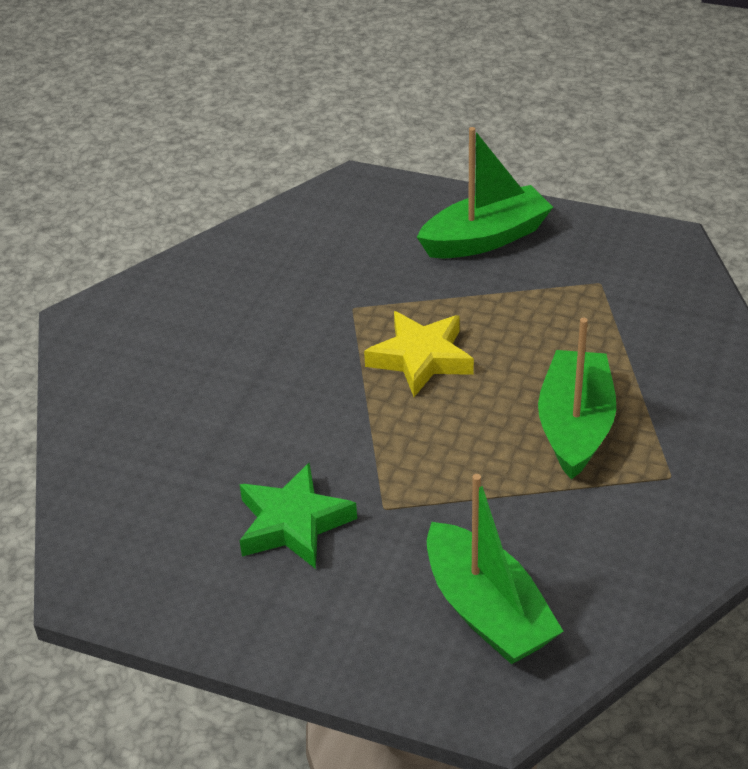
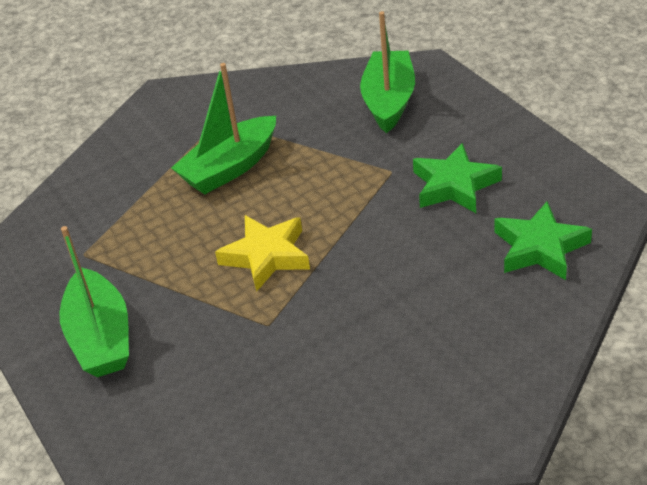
camera: 140 degrees left, 0 degrees up
green boat [417,127,553,258] -> green boat turned 120 degrees counterclockwise [59,226,129,377]
none -> green star [494,201,592,280]

